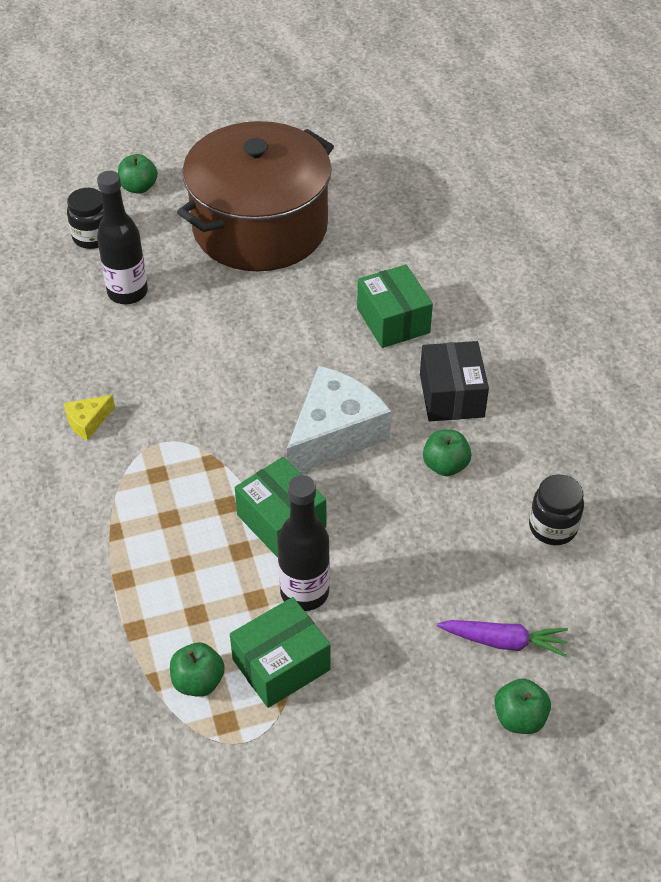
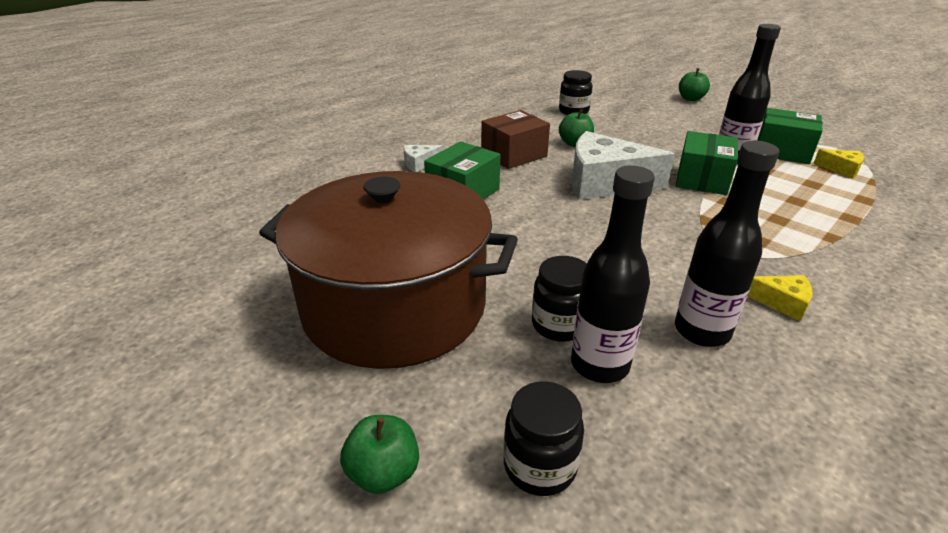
camera: 120 degrees left, 15 degrees down
green apple [170,643,225,697] -> yellow cheese [813,149,864,179]
black box [420,341,489,421] -> brown box [481,110,550,169]
purple carrot [437,620,568,657] -> none
none -> white cheese [403,145,443,172]
none -> black jar [532,256,587,342]
none -> black bottle [675,141,779,347]

